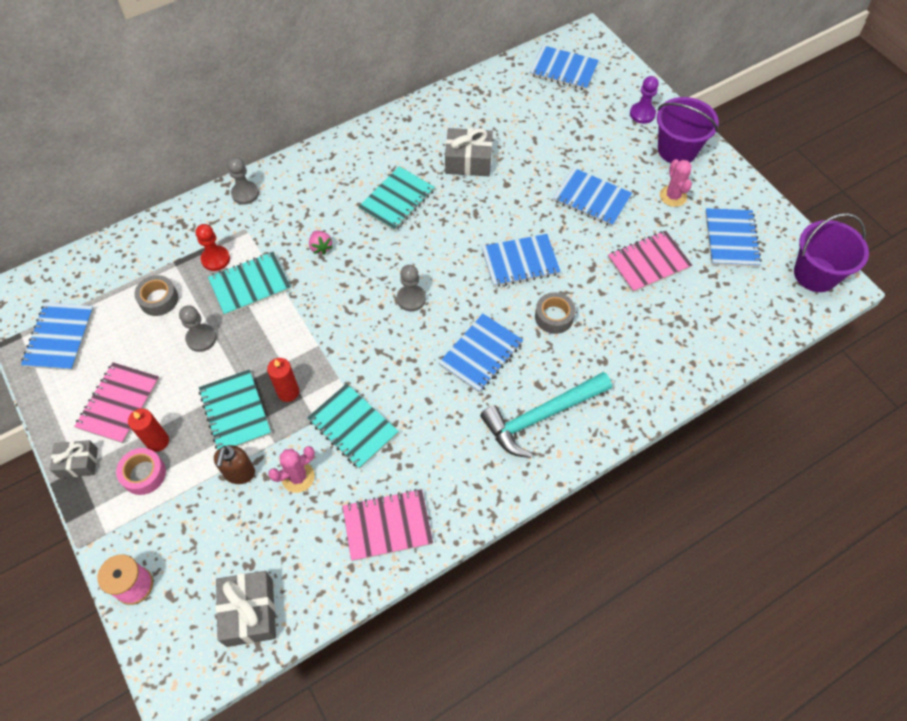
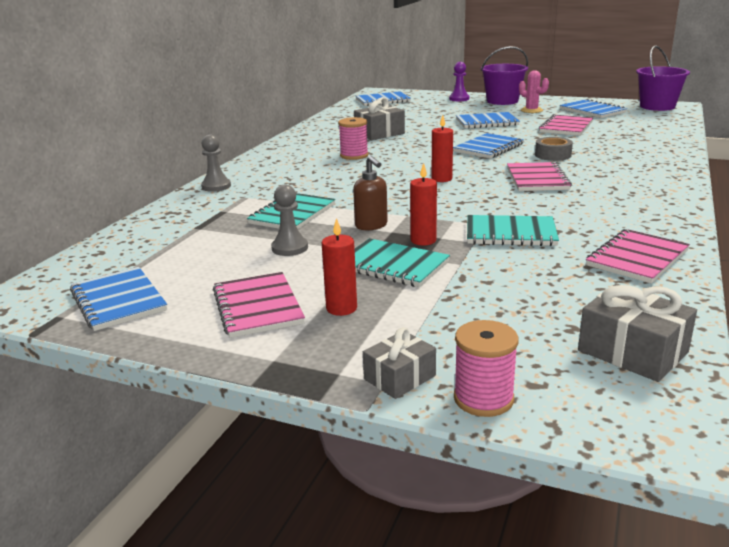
camera: 35 degrees left, 35 degrees down
grey gift [50,440,98,478] -> grey gift moved to [363,327,436,399]
pink tape [116,448,166,495] -> none
grey tape [134,275,178,316] -> none
red pawn [195,224,230,271] -> none
brown soap dispenser [214,445,255,484] -> brown soap dispenser moved to [353,156,388,230]
pink cactus [268,446,315,493] -> none
pink strawberry [309,231,333,255] -> none
turquoise notebook [358,166,435,231] -> pink spool [338,117,368,160]
grey pawn [397,265,426,311] -> red candle [432,115,453,182]
blue notebook [439,314,523,393] -> pink notebook [507,162,572,191]
turquoise hammer [480,372,612,458] -> none

